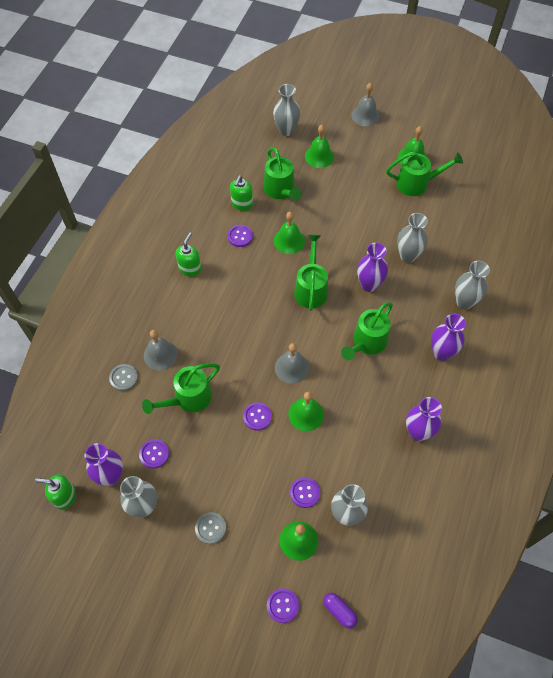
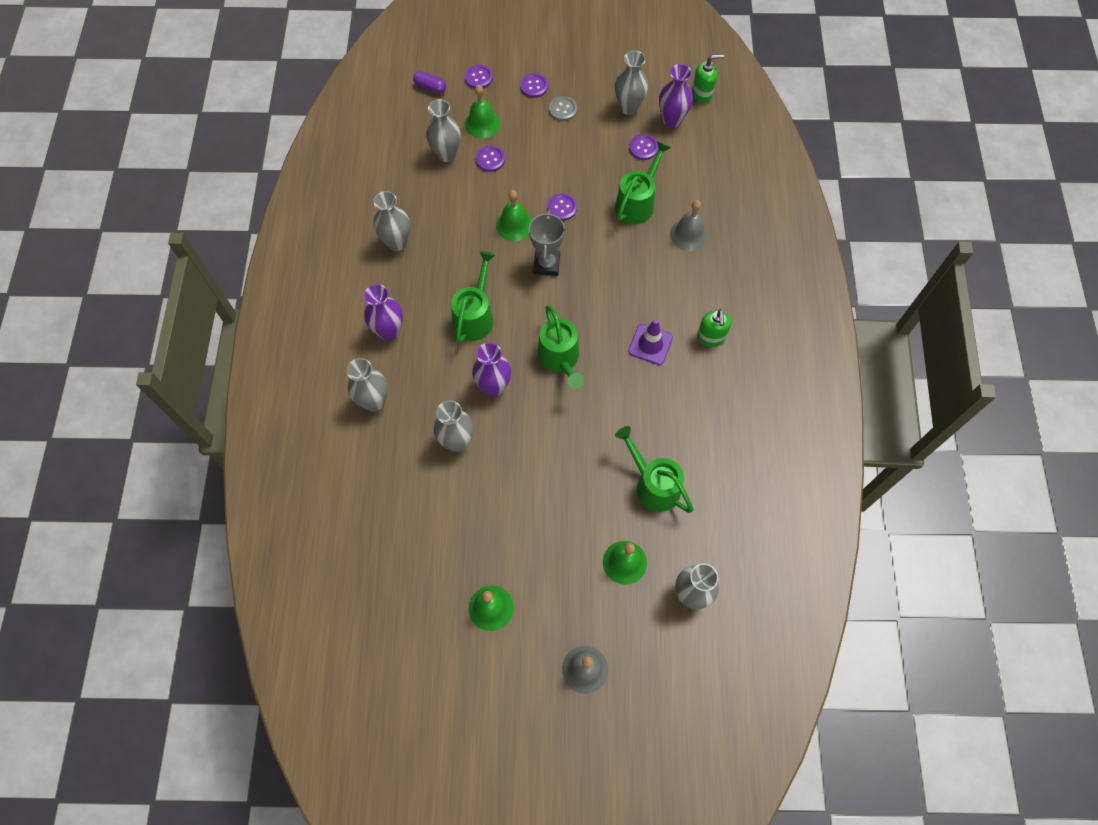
camera: 160 degrees right, 5 degrees up
grey button [109,364,138,391] -> none
purple button [228,225,253,247] -> purple button moved to [520,73,548,98]
green soap dispenser [230,175,253,211] -> none
green bell [274,212,305,254] -> none
grey bell [275,343,309,384] -> grey trophy [529,210,565,276]
green watering can [386,152,463,196] -> none
purple vase [406,397,442,441] -> grey vase [373,191,410,251]
none -> purple traffic cone [628,319,673,365]

